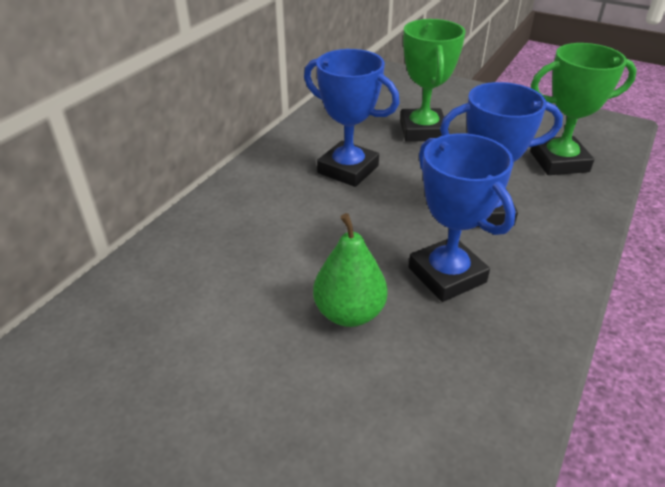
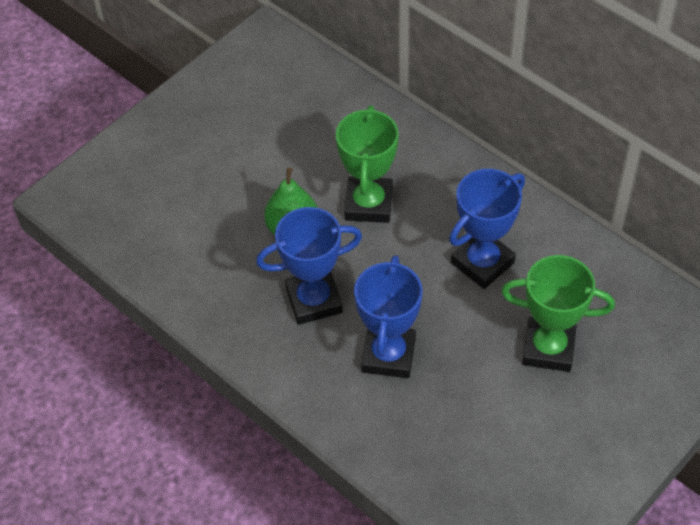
camera: 105 degrees right, 15 degrees up
green trophy [530,43,637,175] -> green trophy moved to [336,105,399,223]

